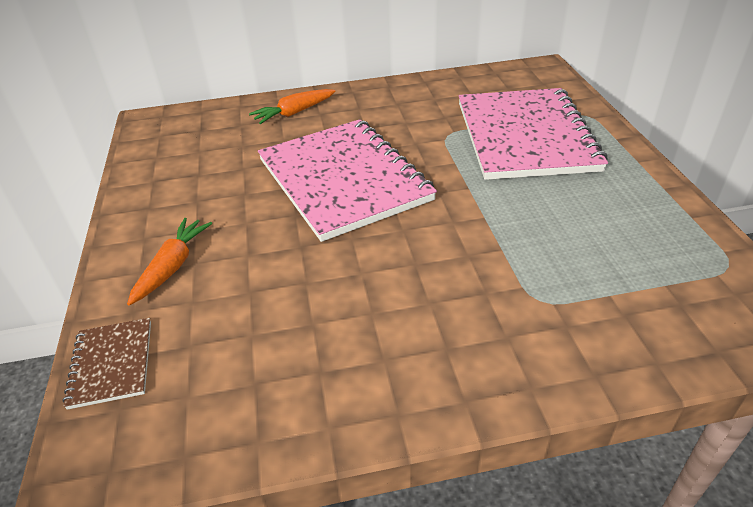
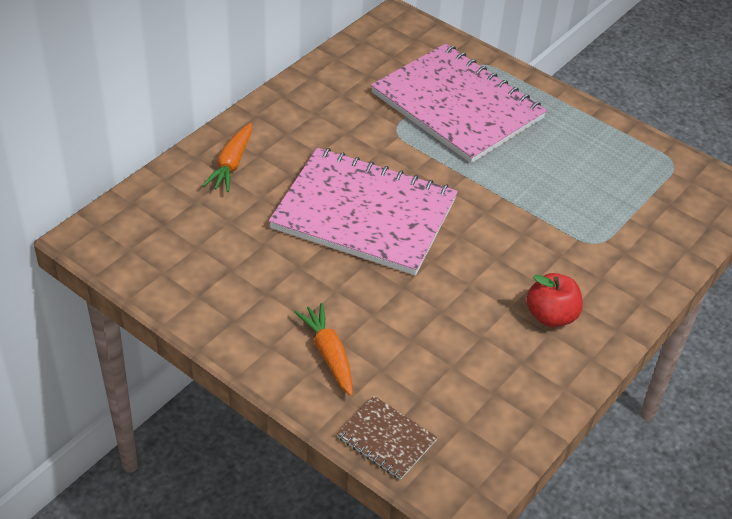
camera: 45 degrees left, 5 degrees up
none -> red apple [526,273,583,327]

